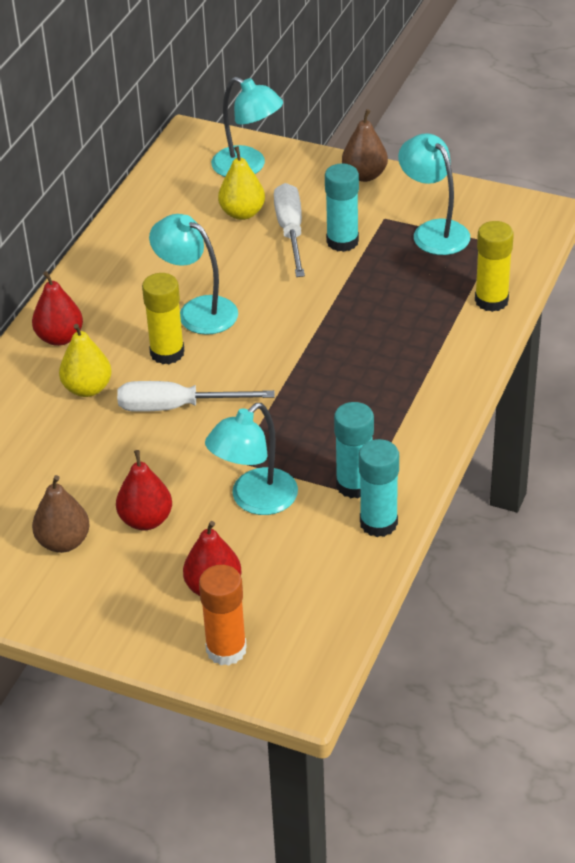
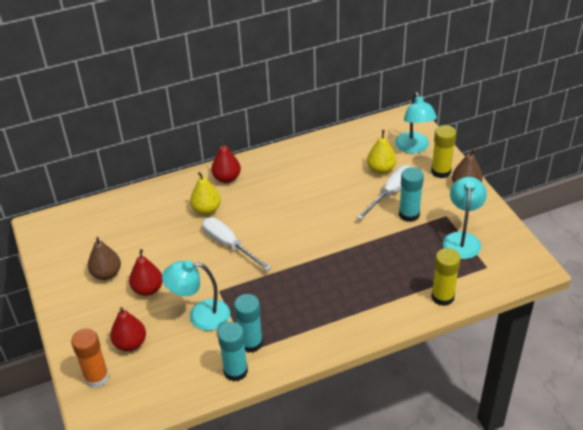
camera: 45 degrees right, 0 degrees up
yellow glue stick [142,273,185,364] -> yellow glue stick moved to [431,125,456,178]
turquoise lamp [149,214,238,335] -> none

